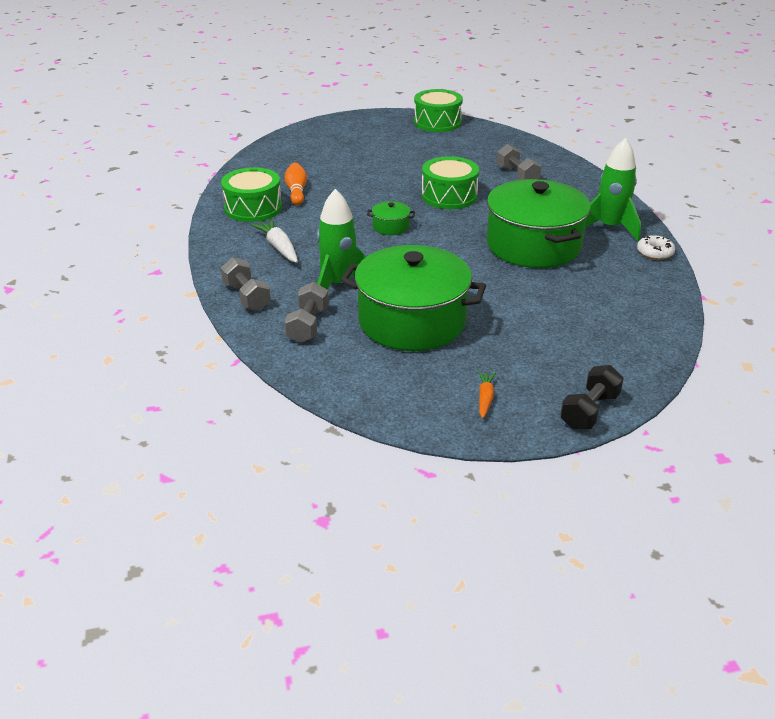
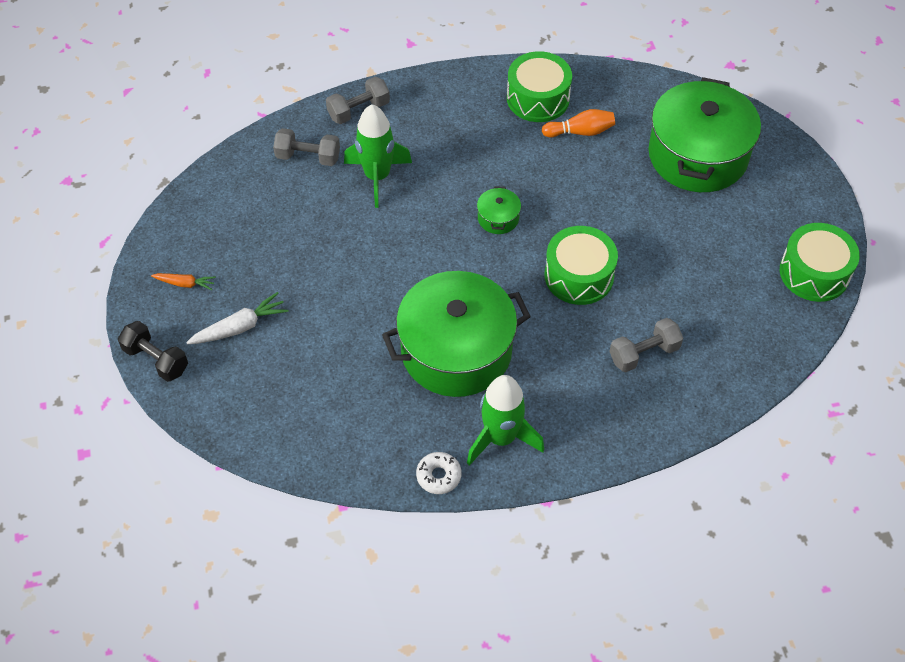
camera: 90 degrees right, 20 degrees up
white carrot [251,219,298,263] -> white carrot moved to [186,292,289,344]
green pot [341,245,486,351] -> green pot moved to [648,77,761,192]

